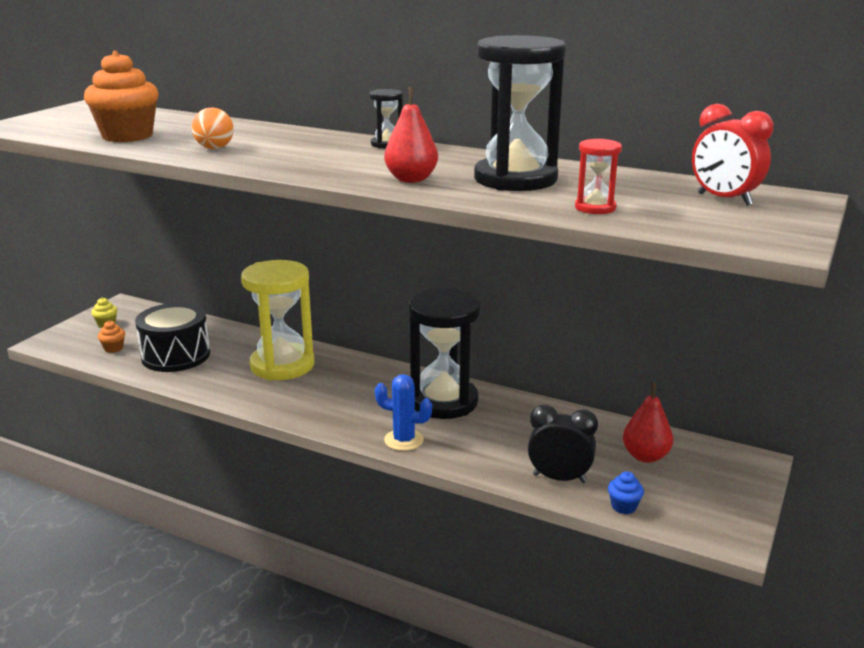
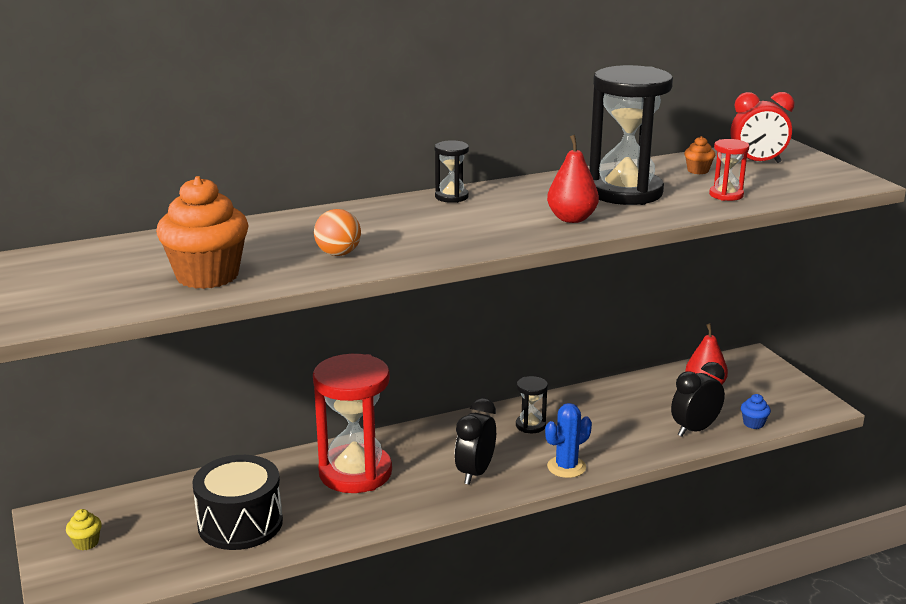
camera: 50 degrees left, 0 degrees up
orange cupcake [98,321,125,353] -> orange cupcake moved to [684,136,715,174]
yellow hourglass [241,260,314,380] -> red hourglass [313,354,392,493]
black hourglass [408,288,481,419] -> black hourglass [516,376,548,433], size x0.45
none -> black clock [455,398,496,485]

